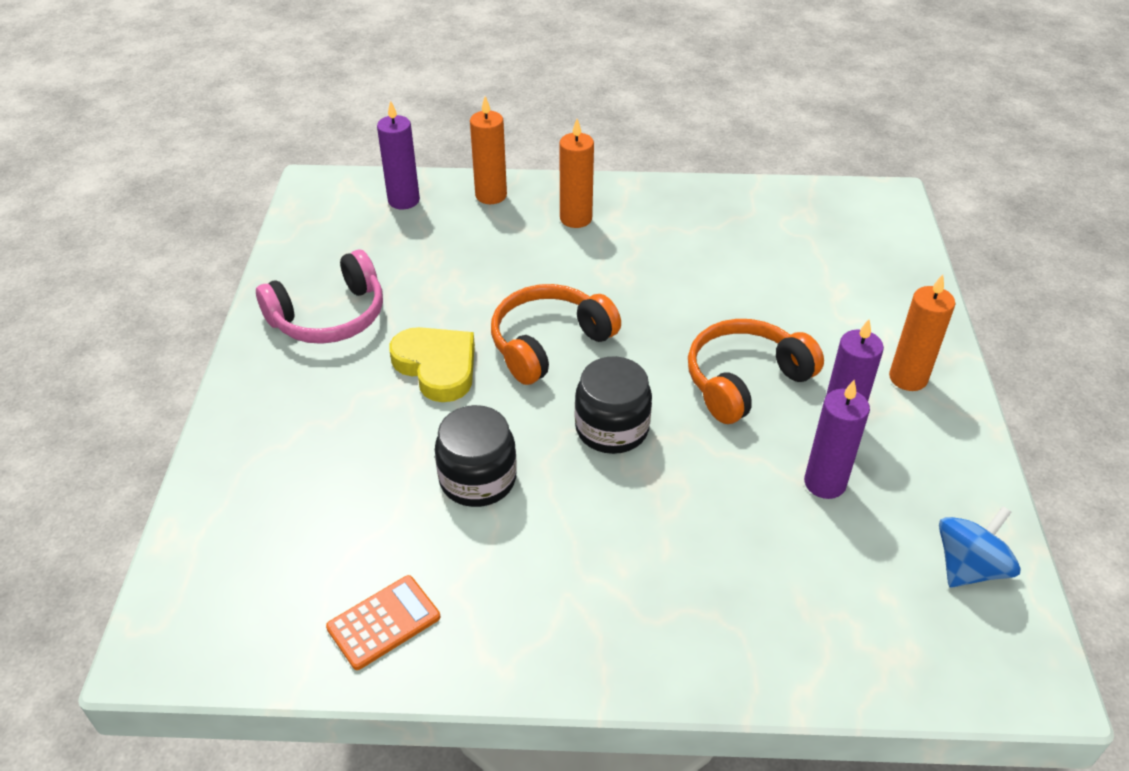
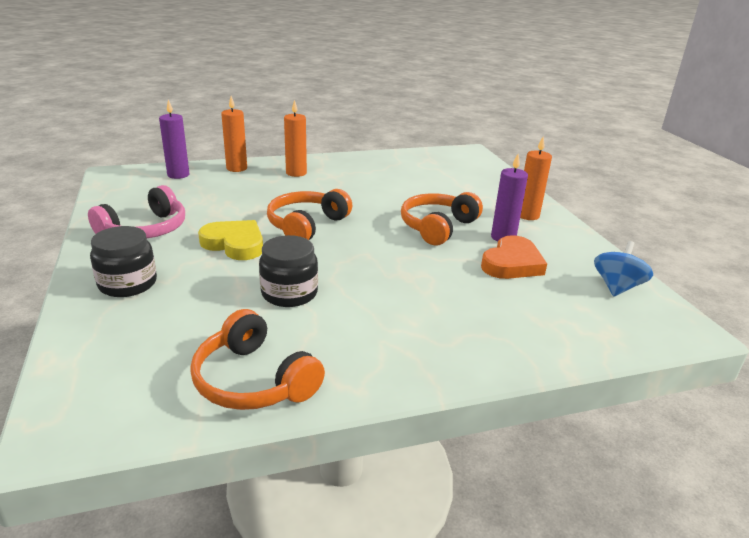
camera: 20 degrees left, 15 degrees down
orange calculator [326,575,440,670] -> orange headphones [190,309,325,410]
black jar [575,356,652,454] -> black jar moved to [90,226,157,297]
purple candle [804,380,870,499] -> orange heart [481,235,547,279]

